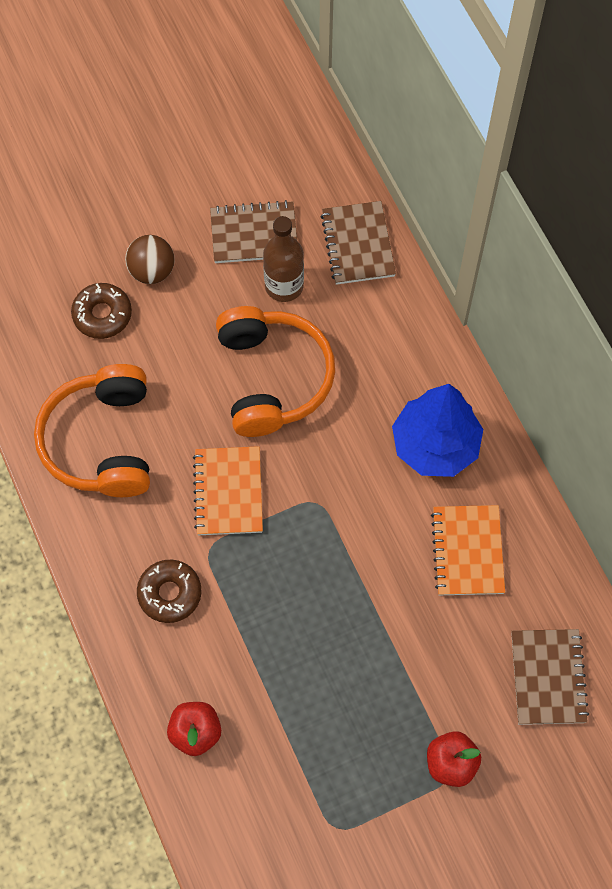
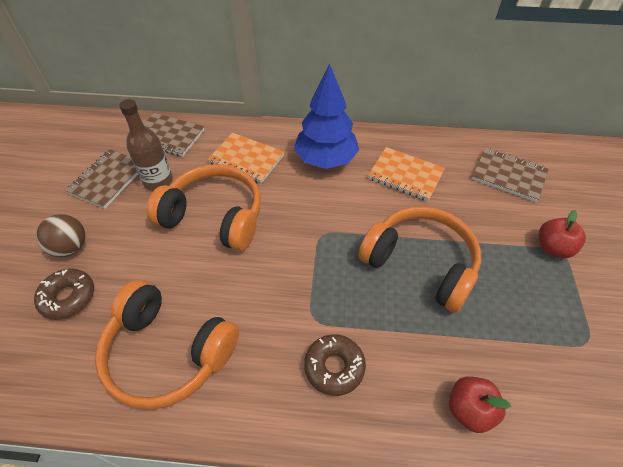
camera: 60 degrees left, 15 degrees down
orange notebook [193,446,263,535] -> orange notebook moved to [207,133,284,183]
none -> orange headphones [358,207,481,313]

